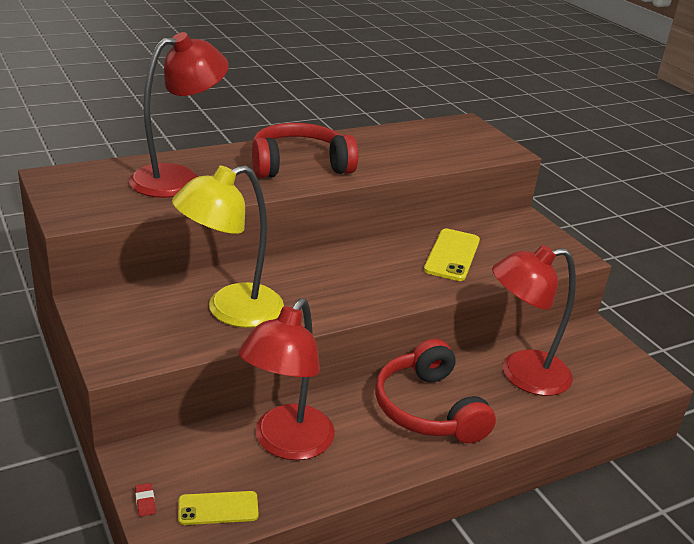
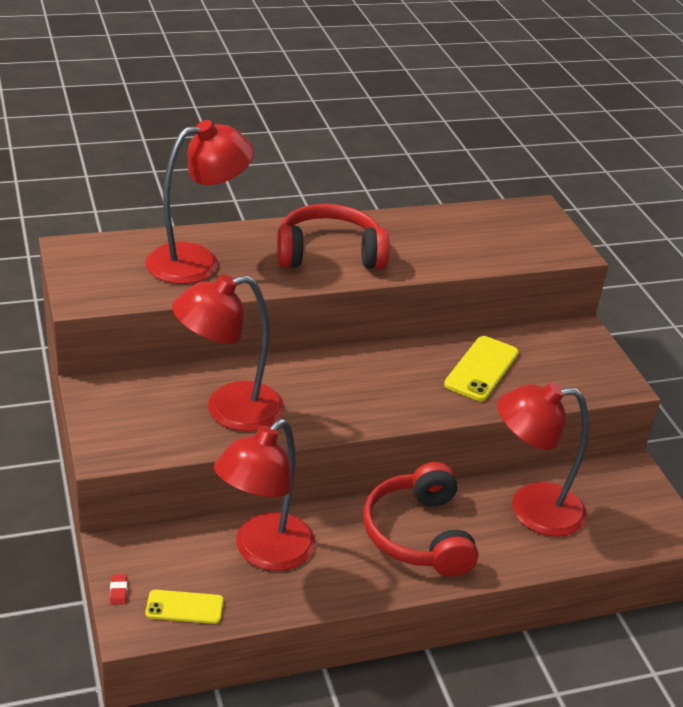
camera: 10 degrees right, 5 degrees up
yellow lamp [172,165,284,328] -> red lamp [172,274,284,432]

